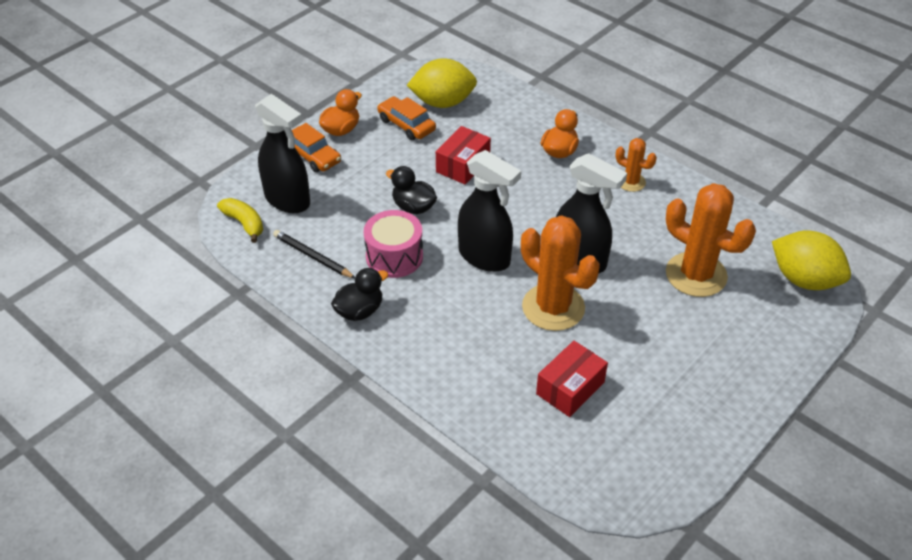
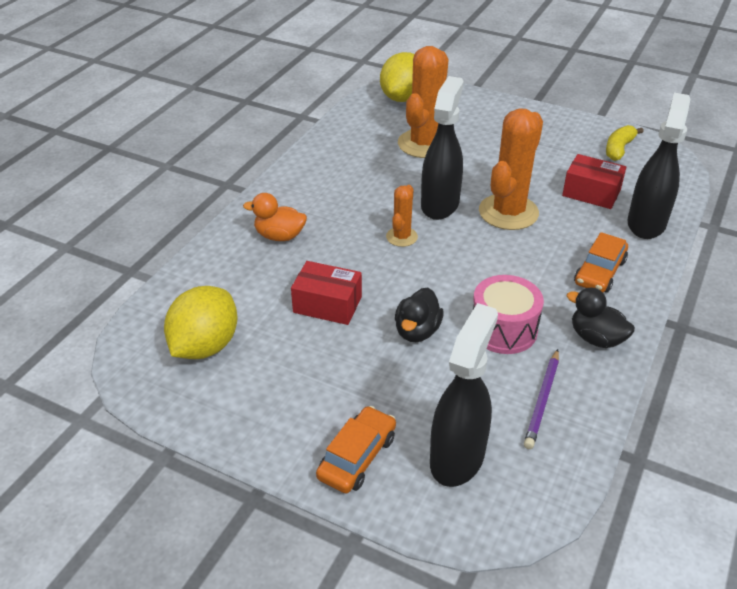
camera: 105 degrees left, 5 degrees down
yellow banana [217,198,263,243] -> yellow banana moved to [606,125,644,161]
black pencil [273,230,355,278] -> purple pencil [524,349,559,449]
orange duck [319,89,362,136] -> none
orange car [377,96,436,140] -> orange car moved to [574,232,628,293]
yellow lemon [407,58,477,108] -> yellow lemon turned 45 degrees clockwise [164,286,238,359]
black spray bottle [458,150,521,272] -> black spray bottle moved to [627,93,690,239]
orange cactus [616,138,657,192] -> orange cactus moved to [386,185,418,247]

